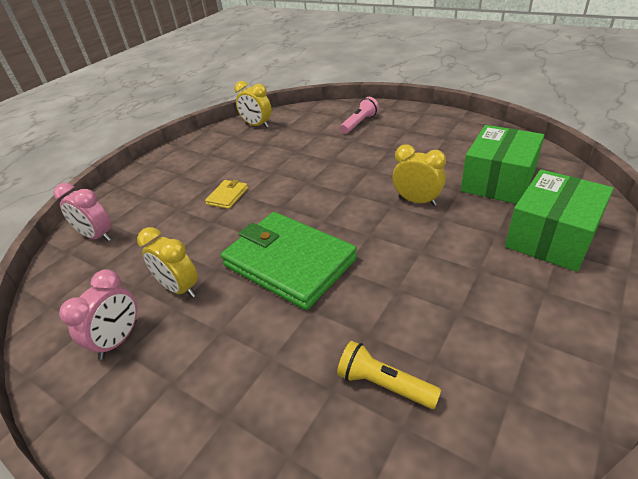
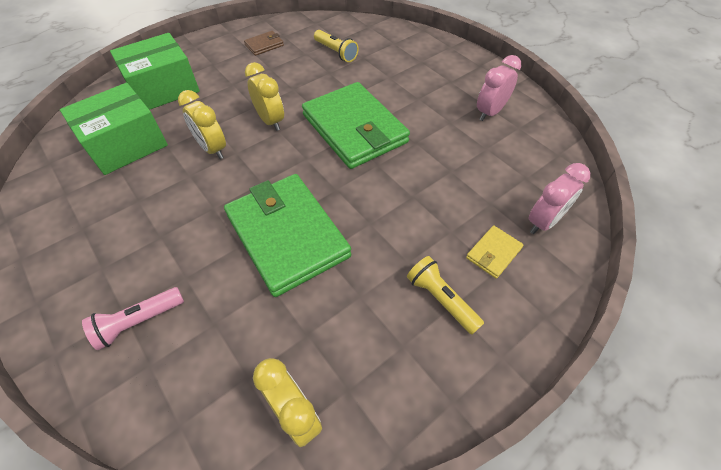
camera: 165 degrees left, 15 degrees up
pink clock [54,183,111,241] -> pink clock turned 90 degrees clockwise [528,163,590,234]
yellow clock [137,227,198,298] -> yellow clock moved to [245,62,284,131]
yellow wallet [205,180,248,209] -> yellow wallet moved to [466,225,524,279]
none -> green wallet [224,174,351,297]
none -> brown wallet [244,31,284,56]
none -> yellow flashlight [407,256,484,335]

